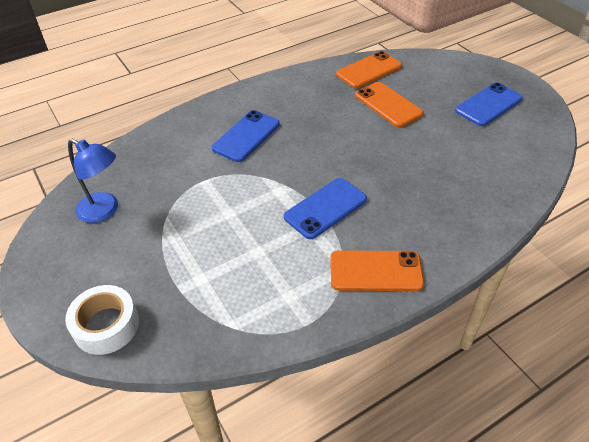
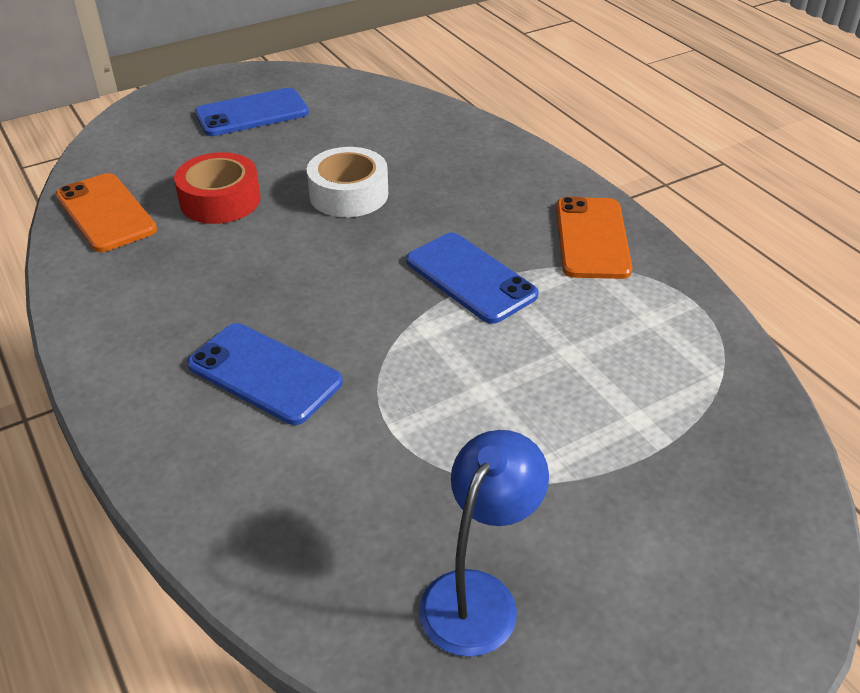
camera: 90 degrees left, 5 degrees down
white tape [65,285,139,355] -> white tape moved to [307,147,388,217]
orange phone [355,82,424,127] -> red tape [174,152,261,224]
blue phone [455,83,523,126] -> blue phone turned 75 degrees counterclockwise [195,88,309,136]

